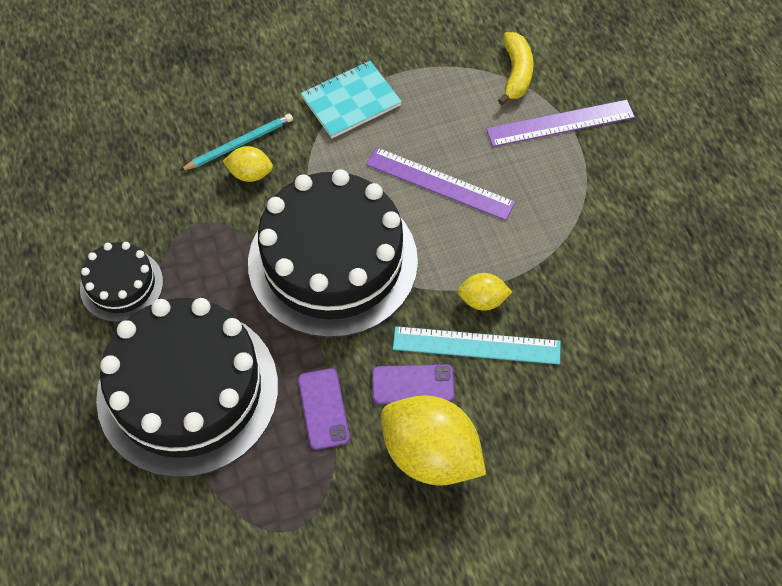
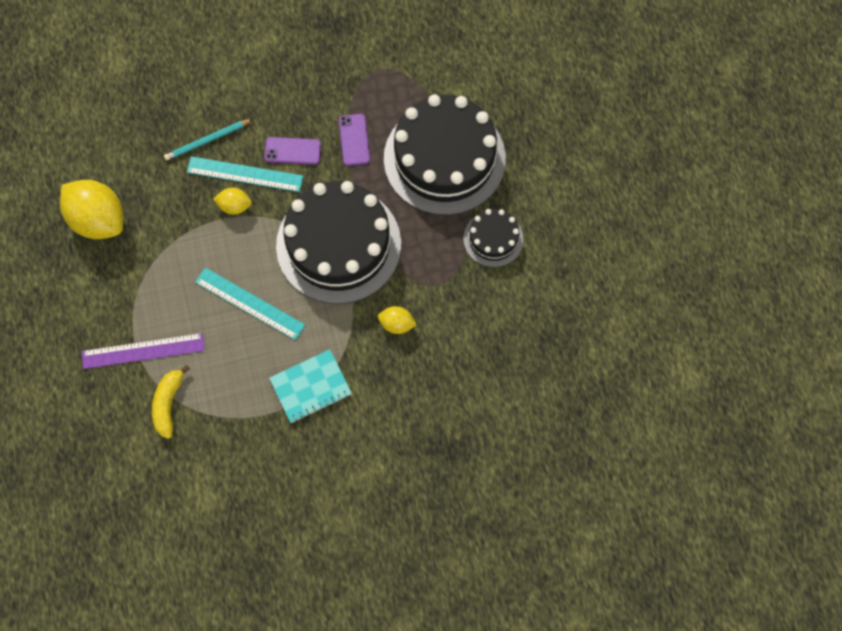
camera: 175 degrees left, 10 degrees up
turquoise pencil [180,114,293,171] -> turquoise pencil moved to [164,119,253,161]
purple ruler [366,147,515,221] -> turquoise ruler [195,267,305,340]
yellow lemon [381,395,486,486] -> yellow lemon moved to [60,180,123,239]

